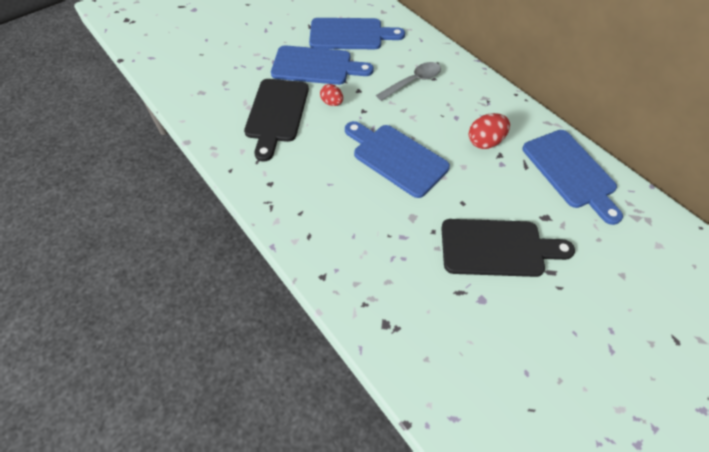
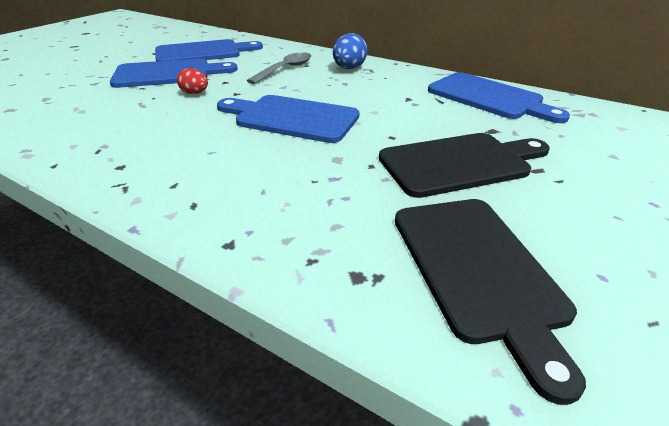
camera: 20 degrees left, 20 degrees down
black cutting board [244,79,309,161] -> black cutting board moved to [395,199,586,405]
red egg [469,113,510,149] -> none
none -> blue egg [333,33,368,69]

